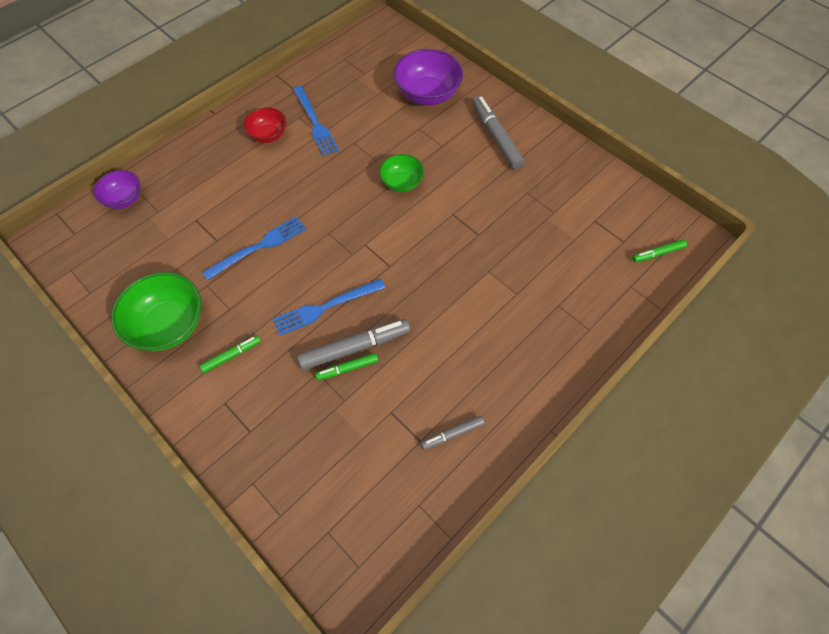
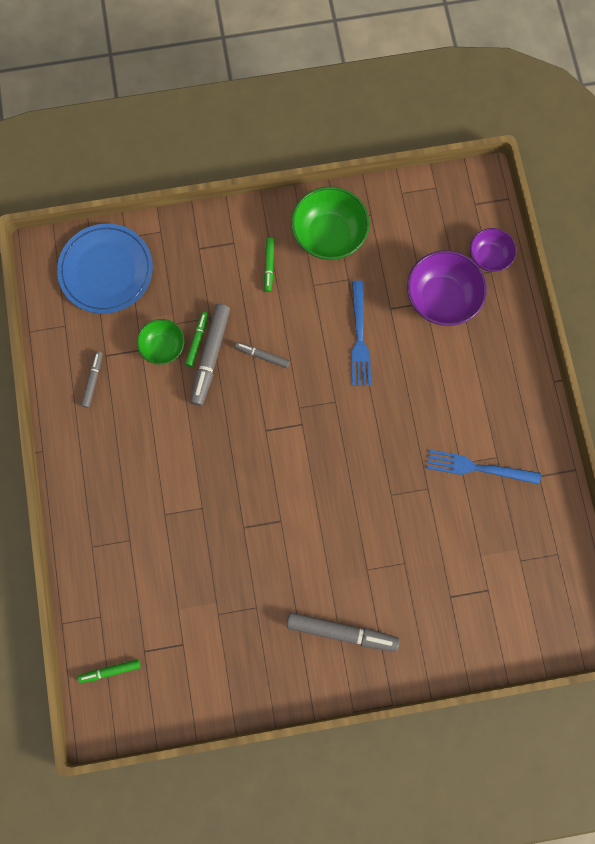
camera: 125 degrees right, 15 degrees up
red bowl [243,107,286,143] -> none
blue fork [273,279,385,336] -> grey marker [235,342,290,368]
green bowl [379,154,424,192] -> green bowl moved to [137,319,185,365]
purple bowl [393,49,463,105] -> purple bowl moved to [407,250,487,326]
green marker [632,240,687,262] -> green marker turned 120 degrees counterclockwise [78,659,141,683]
none -> blue plate [57,224,153,314]

